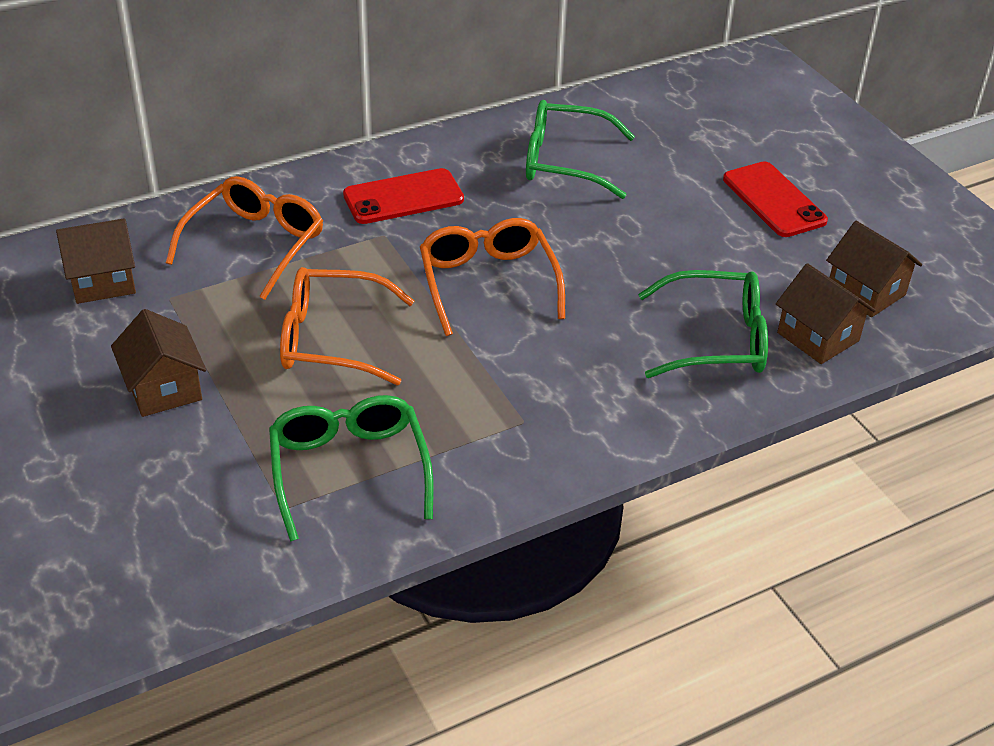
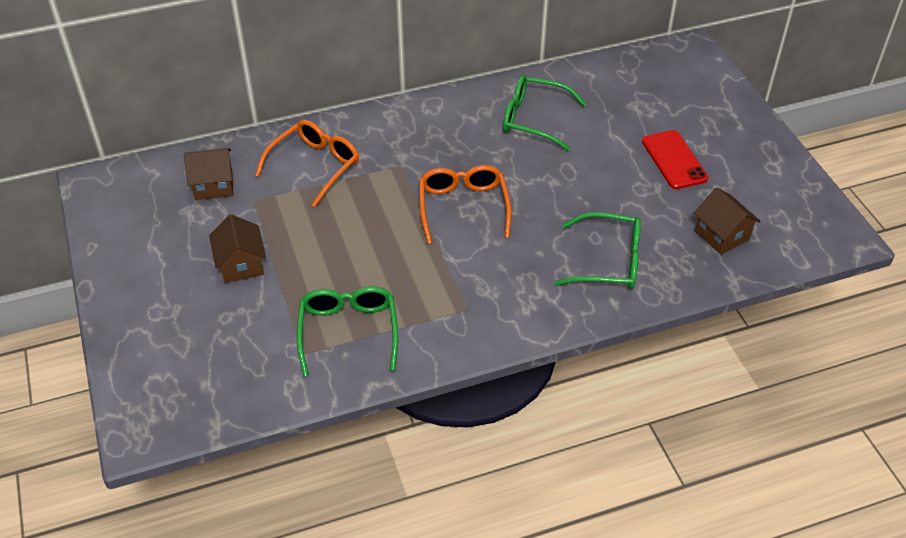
camera: 10 degrees right, 5 degrees up
orange glasses [280,267,414,385] -> none
red phone [343,168,464,224] -> none
brown house [776,263,876,364] -> none

